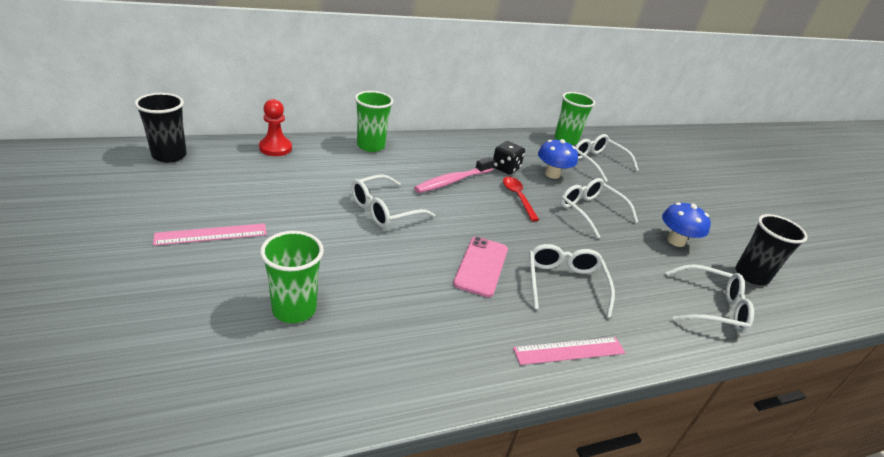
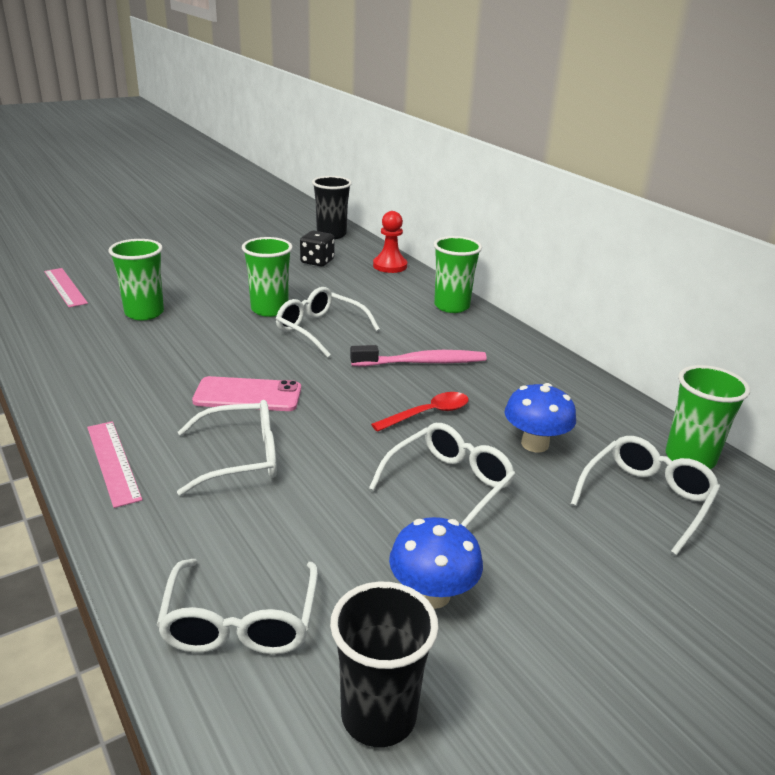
camera: 80 degrees right, 5 degrees down
pink ruler [153,223,267,246] -> pink ruler moved to [44,268,88,307]
pink toothbrush [414,157,495,193] -> pink toothbrush turned 135 degrees clockwise [350,345,487,367]
black dice [493,141,525,175] -> black dice moved to [300,231,335,266]
none -> green cup [242,237,293,317]

